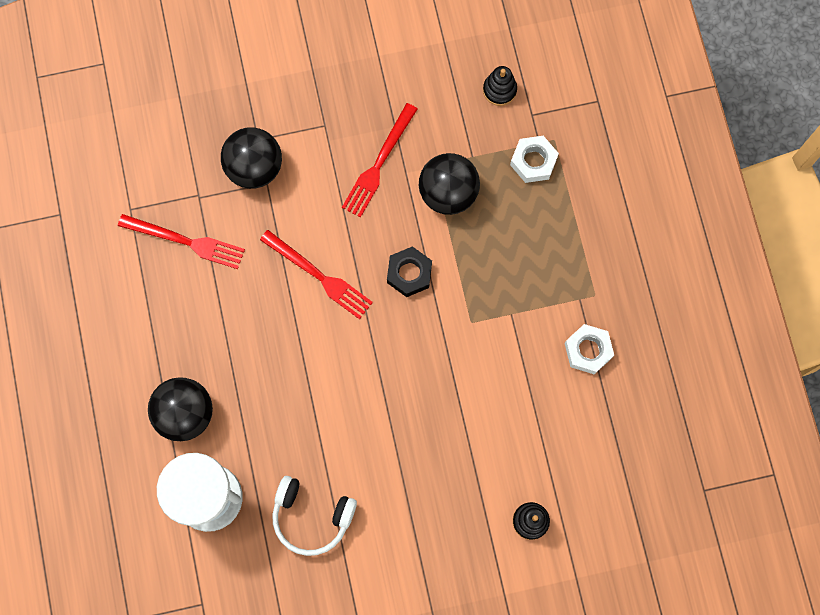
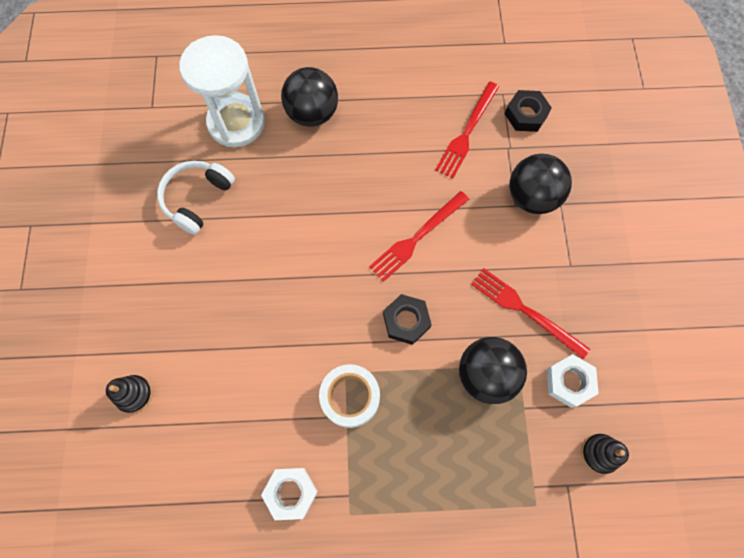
camera: 100 degrees right, 5 degrees down
white nut [510,136,559,183] -> white nut moved to [547,354,599,408]
none -> white tape [319,364,380,428]
none -> black nut [505,90,552,132]

